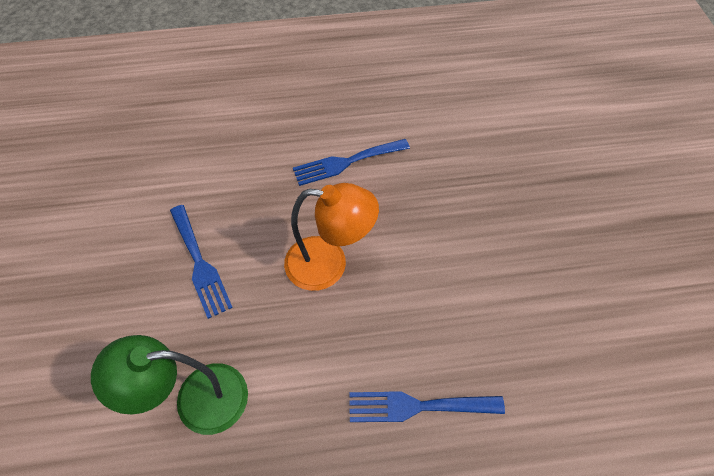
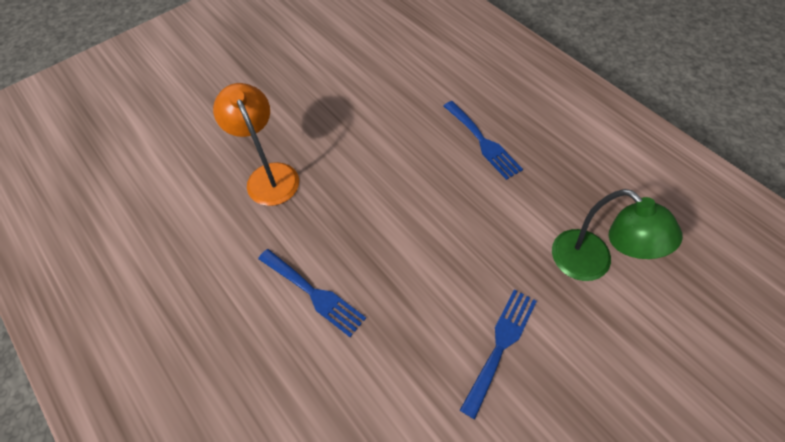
camera: 120 degrees left, 0 degrees up
orange lamp [284,183,379,291] -> orange lamp moved to [213,83,299,206]

